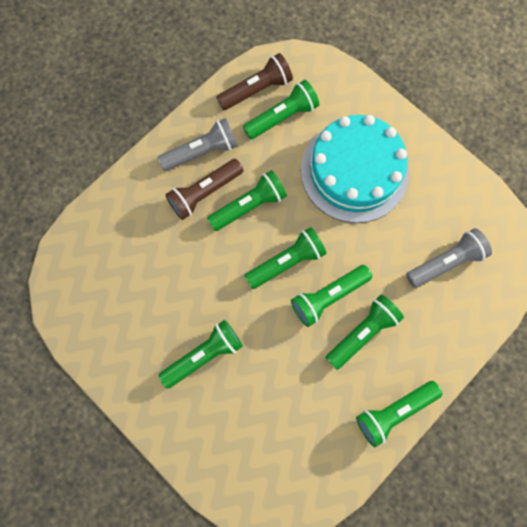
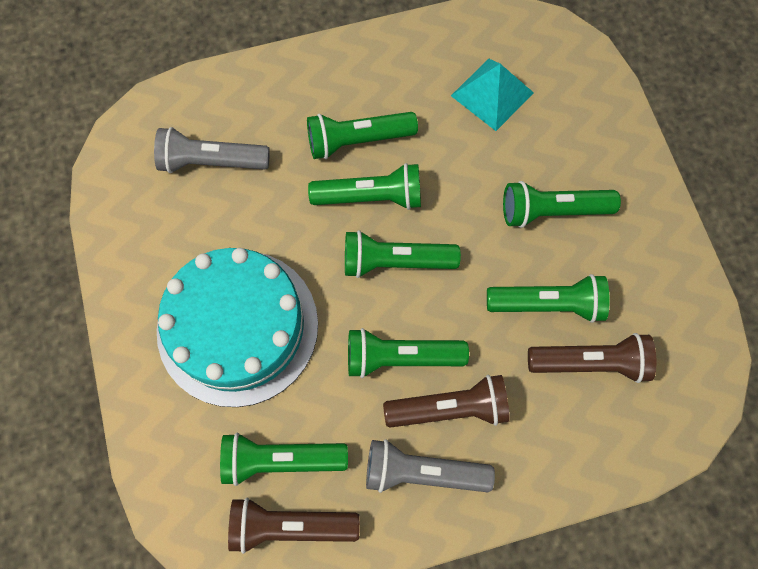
camera: 150 degrees left, 5 degrees down
green flashlight [356,381,442,447] -> green flashlight moved to [487,274,610,323]
none -> turquoise pyramid [451,59,534,131]
none -> brown flashlight [528,333,656,383]

